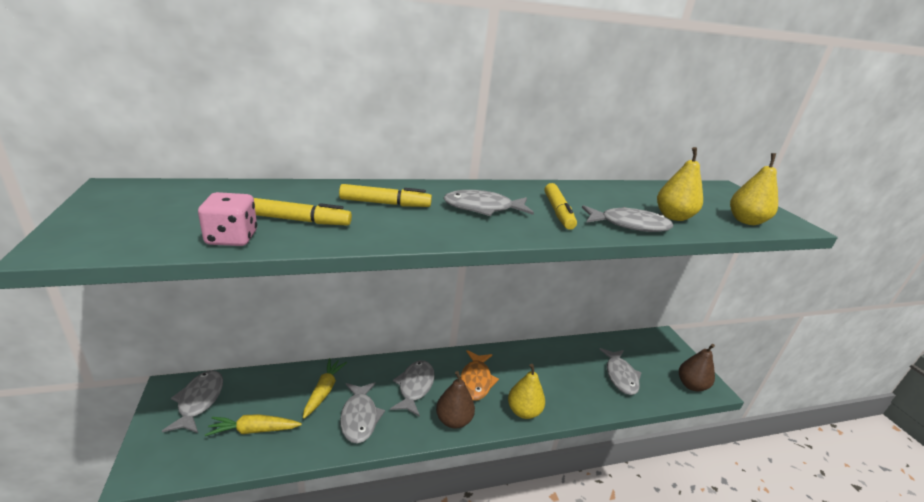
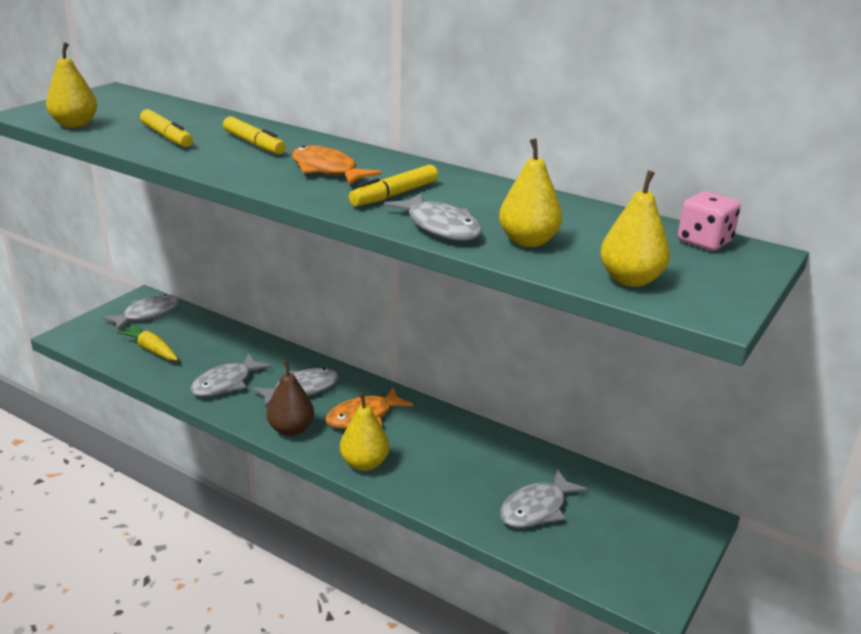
camera: 50 degrees right, 0 degrees up
pink dice [198,192,257,246] -> pink dice moved to [678,191,741,251]
yellow carrot [303,358,347,419] -> none
grey fish [443,190,534,216] -> orange fish [292,146,382,185]
brown pear [679,344,715,391] -> none
none -> yellow pear [46,42,97,128]

